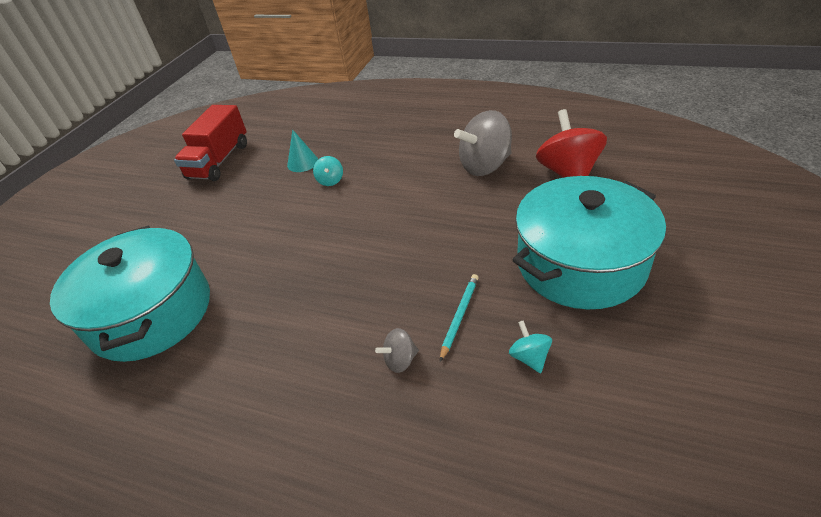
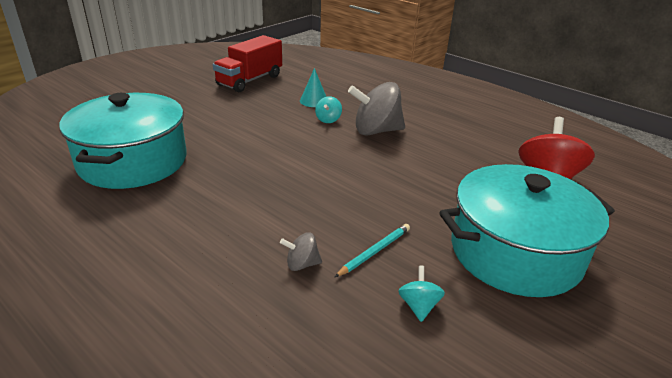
camera: 15 degrees right, 10 degrees down
grey spinning top [454,110,512,176] -> grey spinning top moved to [348,82,405,135]

